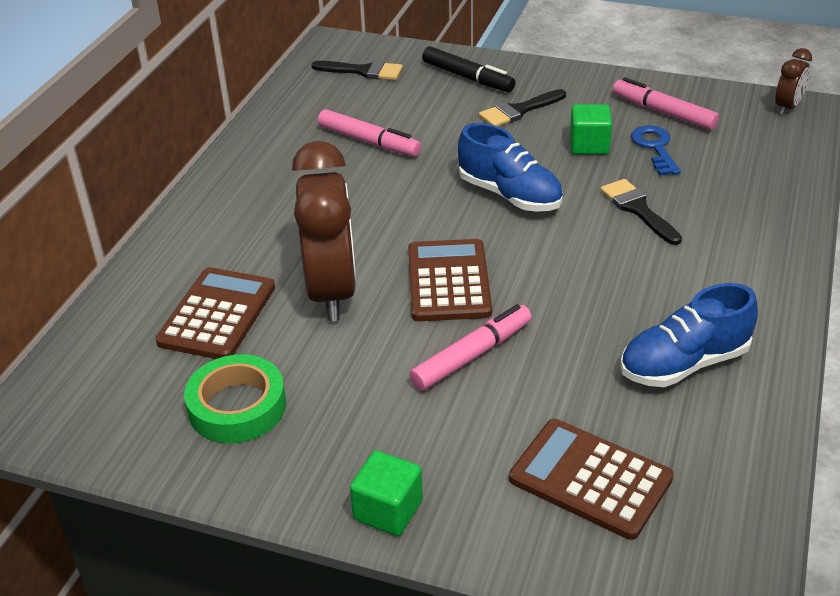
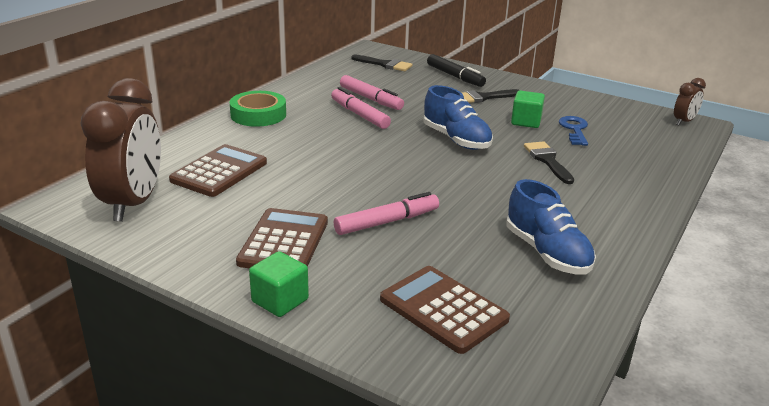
camera: 10 degrees right, 10 degrees down
green tape [184,354,286,443] -> green tape moved to [230,91,286,127]
brown clock [292,141,357,321] -> brown clock moved to [81,78,161,222]
brown calculator [408,239,492,321] -> brown calculator moved to [236,208,328,269]
pink marker [613,77,719,130] -> pink marker moved to [331,87,391,129]
blue shoe [620,283,758,387] -> blue shoe turned 105 degrees counterclockwise [506,179,596,275]

